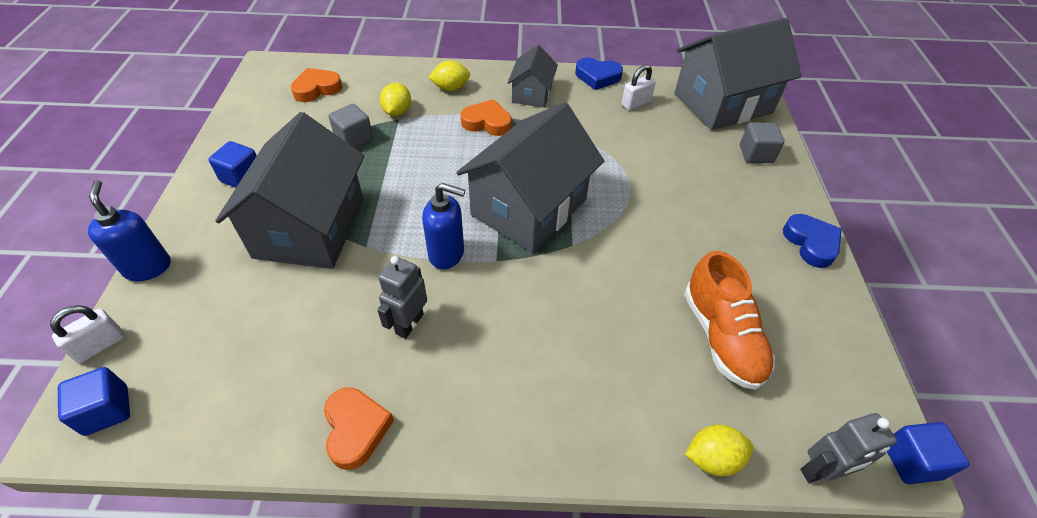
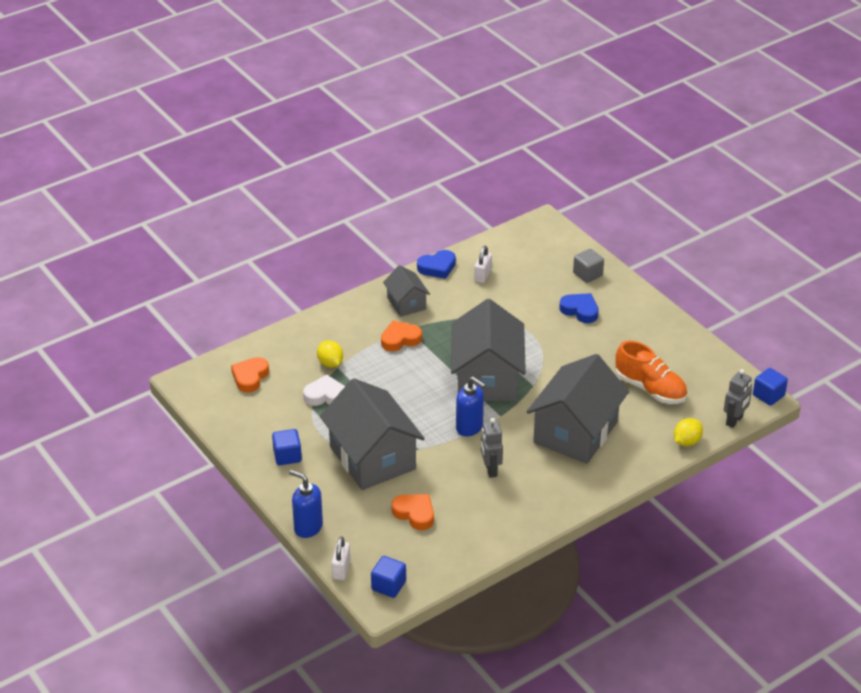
camera: 35 degrees left, 10 degrees down
orange heart [324,387,394,470] -> orange heart moved to [392,494,434,530]
grey cube [329,104,373,148] -> white heart [303,375,345,406]
blue soap dispenser [422,183,465,269] -> blue soap dispenser turned 60 degrees clockwise [456,377,486,436]
yellow lemon [428,61,470,91] -> none
grey house [674,18,801,130] -> grey house moved to [526,354,629,464]
blue heart [783,214,842,268] -> blue heart moved to [559,293,599,323]

